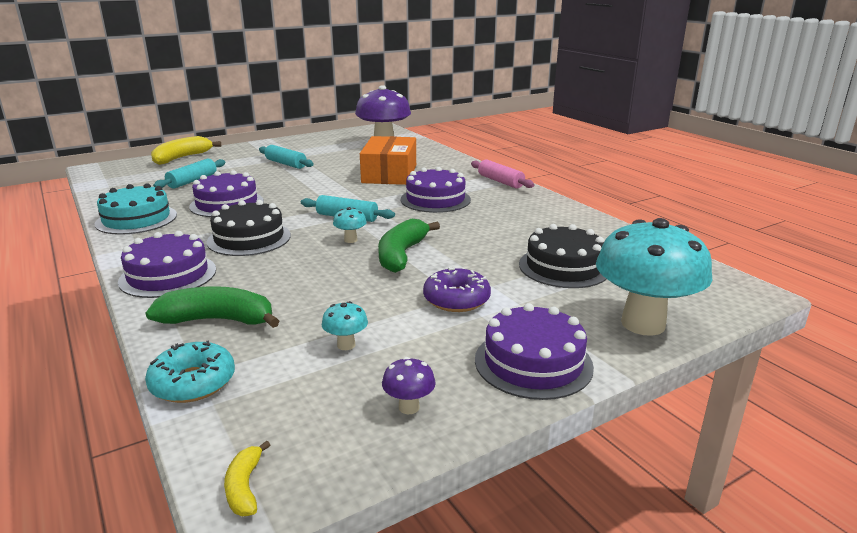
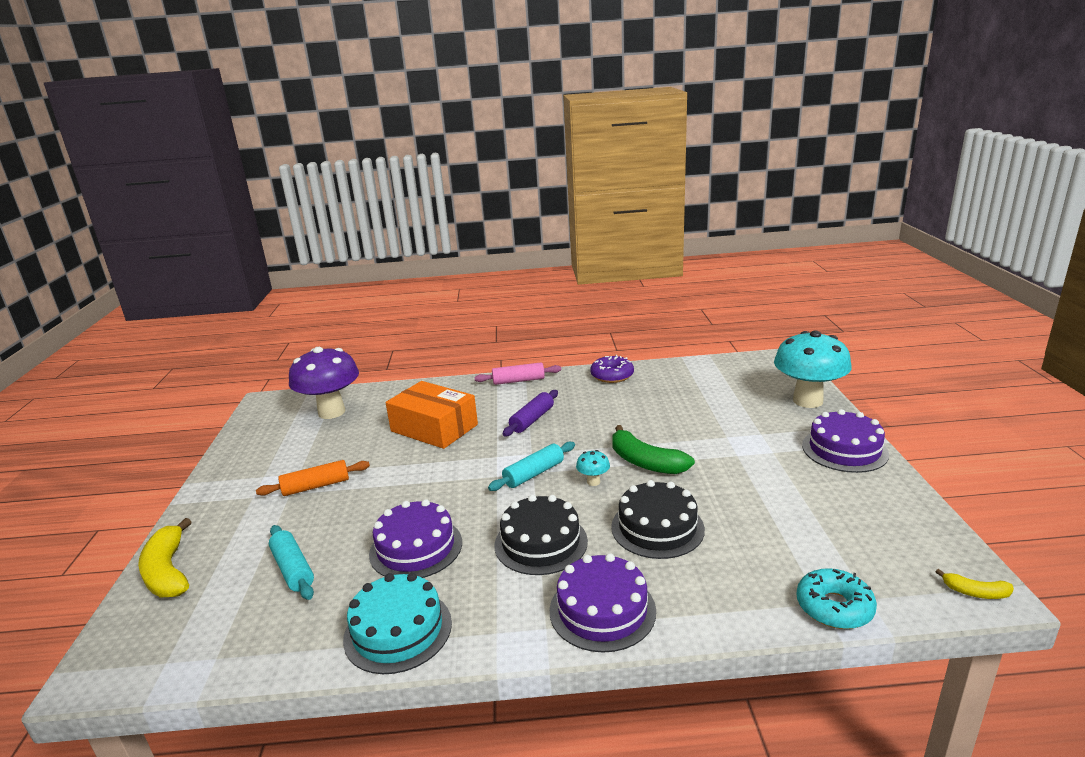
camera: 60 degrees left, 0 degrees up
green banana [146,286,280,328] -> none
turquoise rolling pin [259,145,314,169] -> orange rolling pin [256,460,370,496]
turquoise mushroom [322,301,368,350] -> none
purple mushroom [382,357,436,414] -> none
purple cake [401,167,471,213] -> purple rolling pin [503,390,558,436]
purple donut [423,267,491,312] -> purple donut moved to [590,355,634,383]
black cake [519,224,607,288] -> black cake moved to [611,480,705,559]

